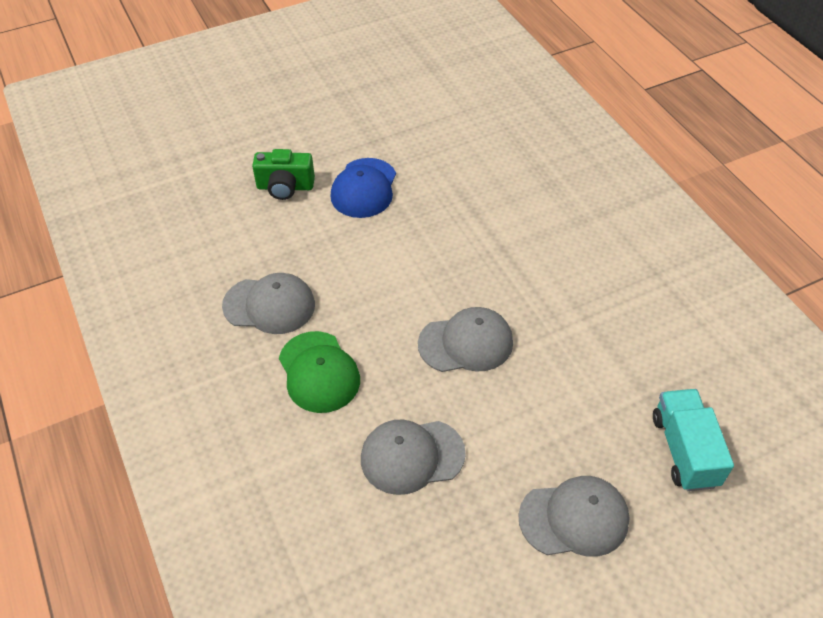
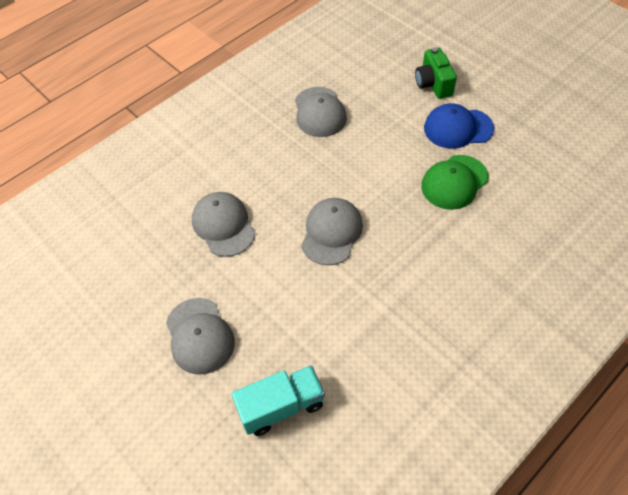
camera: 75 degrees right, 5 degrees up
green cap [279,331,360,413] -> green cap moved to [421,155,489,210]
grey cap [418,307,513,372] -> grey cap turned 135 degrees counterclockwise [301,198,363,265]

